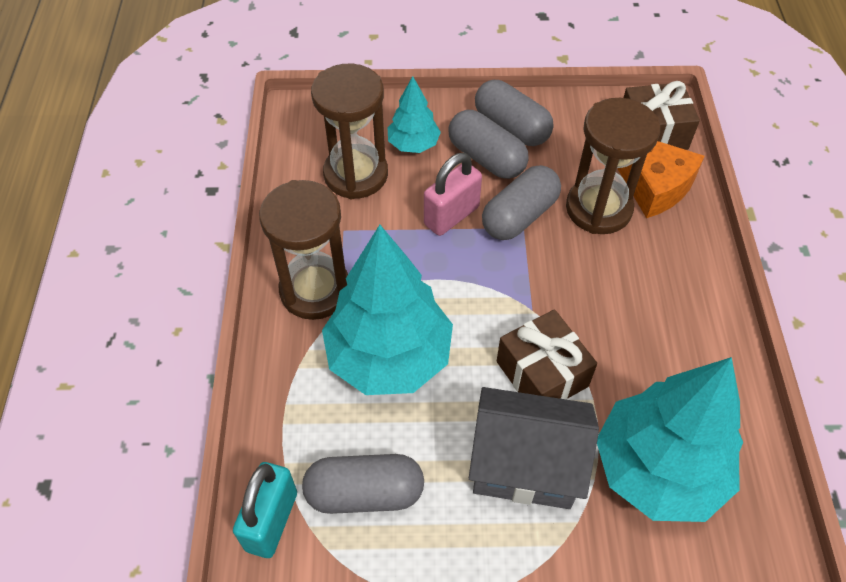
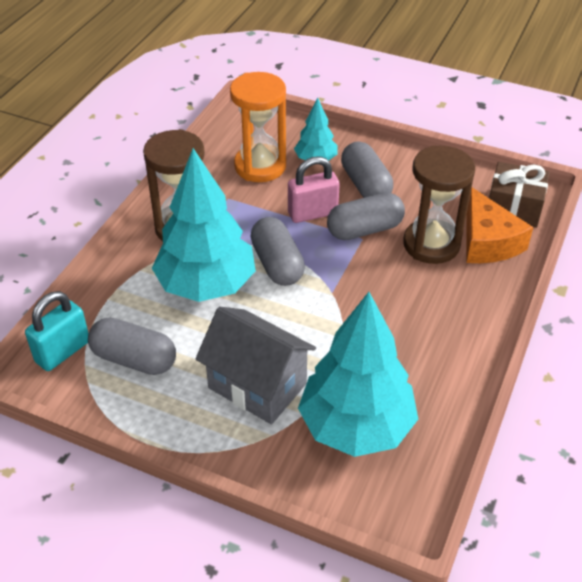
camera: 25 degrees right, 10 degrees down
brown hourglass [311,64,388,199] -> orange hourglass [230,72,286,182]
grey capsule [475,80,554,146] -> grey capsule moved to [250,217,305,286]
brown gift [497,309,597,400] -> none

